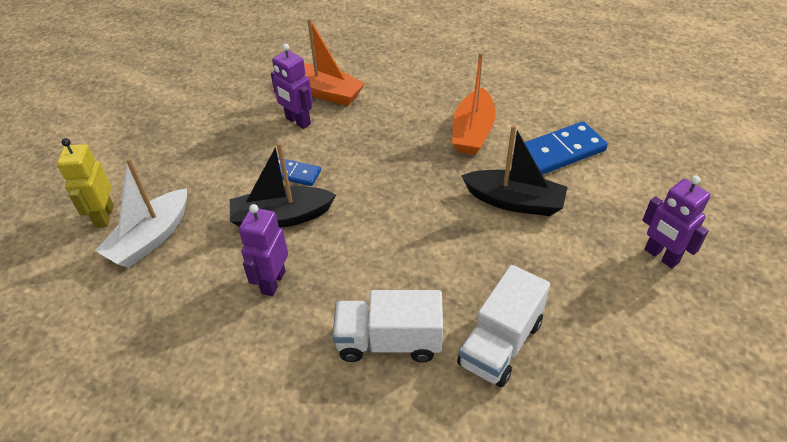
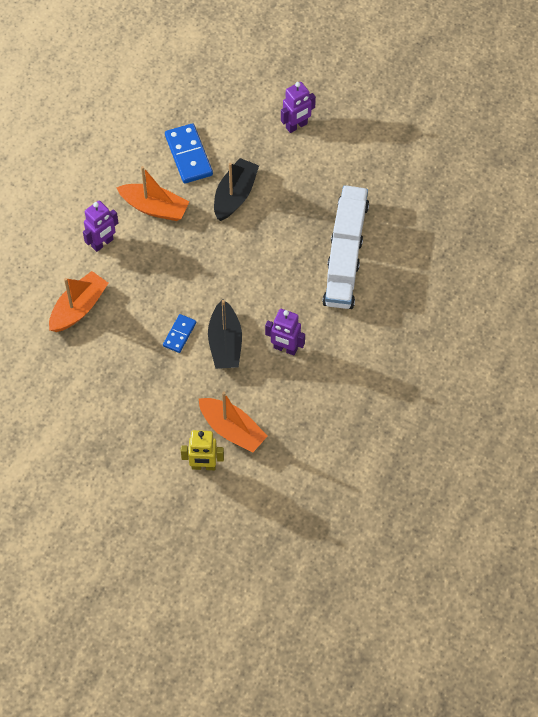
camera: 85 degrees left, 15 degrees up
white boat [95,158,187,268] -> orange boat [199,392,267,453]
purple robot [271,43,313,129] -> purple robot moved to [83,200,118,252]
white truck [457,265,550,387] -> white truck turned 120 degrees counterclockwise [331,185,369,249]

